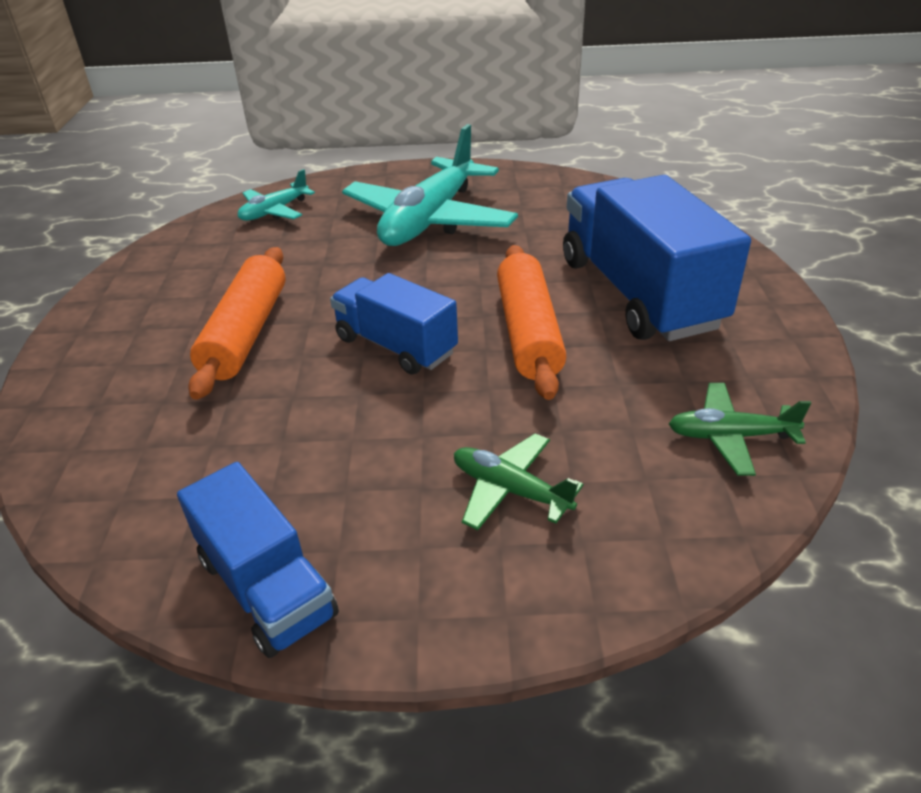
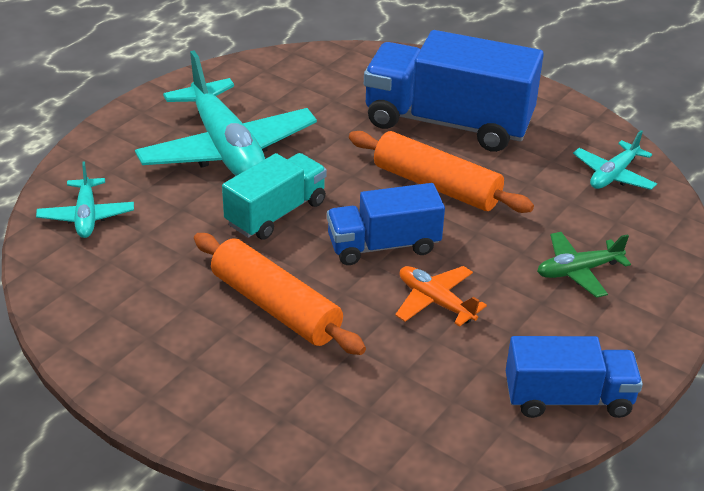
camera: 55 degrees left, 0 degrees up
green plane [669,383,811,476] -> turquoise plane [573,130,657,190]
none -> turquoise truck [222,153,327,240]
none -> orange plane [395,266,487,327]

